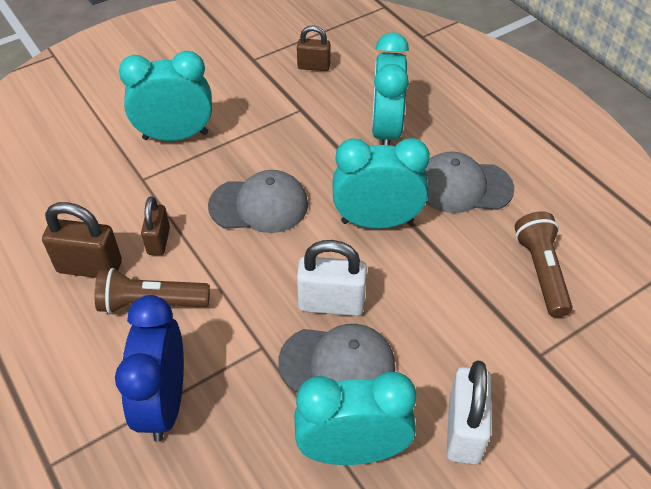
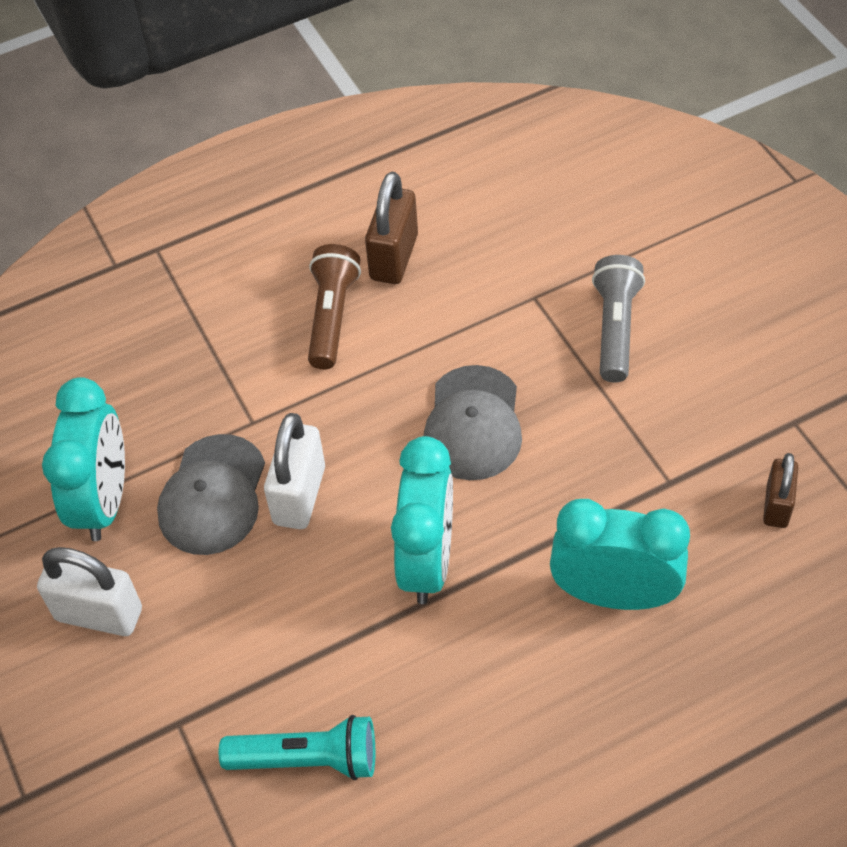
camera: 100 degrees right, 5 degrees up
blue clock [115,295,184,442] -> none
turquoise clock [119,51,212,141] -> grey flashlight [592,255,645,383]
brown padlock [141,196,170,255] -> none
grey cap [425,152,514,213] -> none
brown flashlight [515,212,573,318] -> turquoise flashlight [219,715,375,780]

